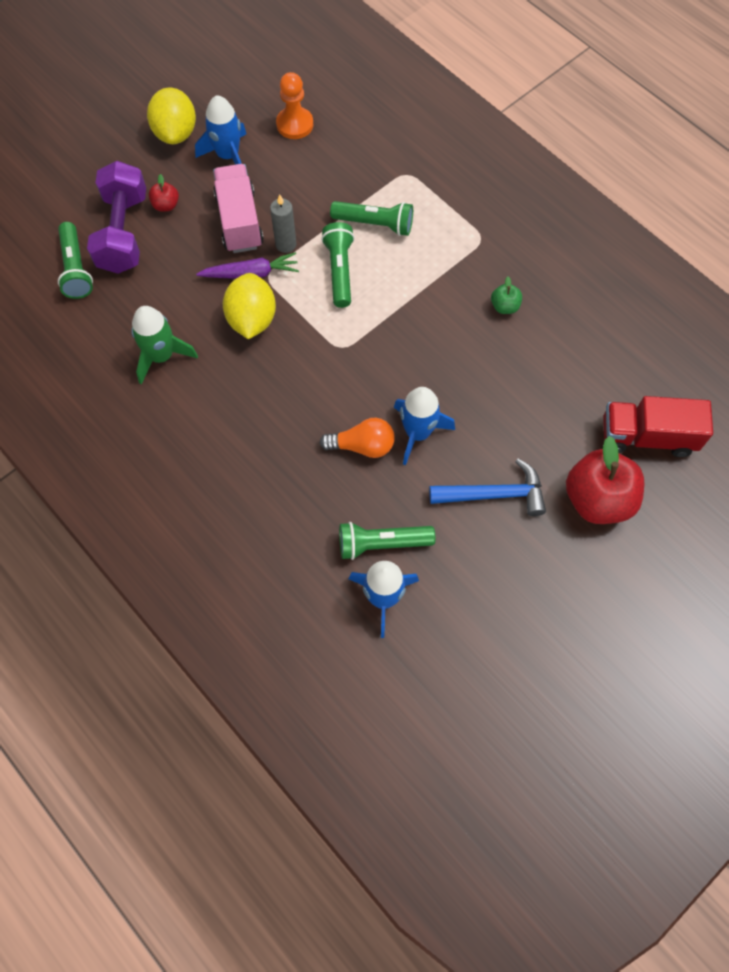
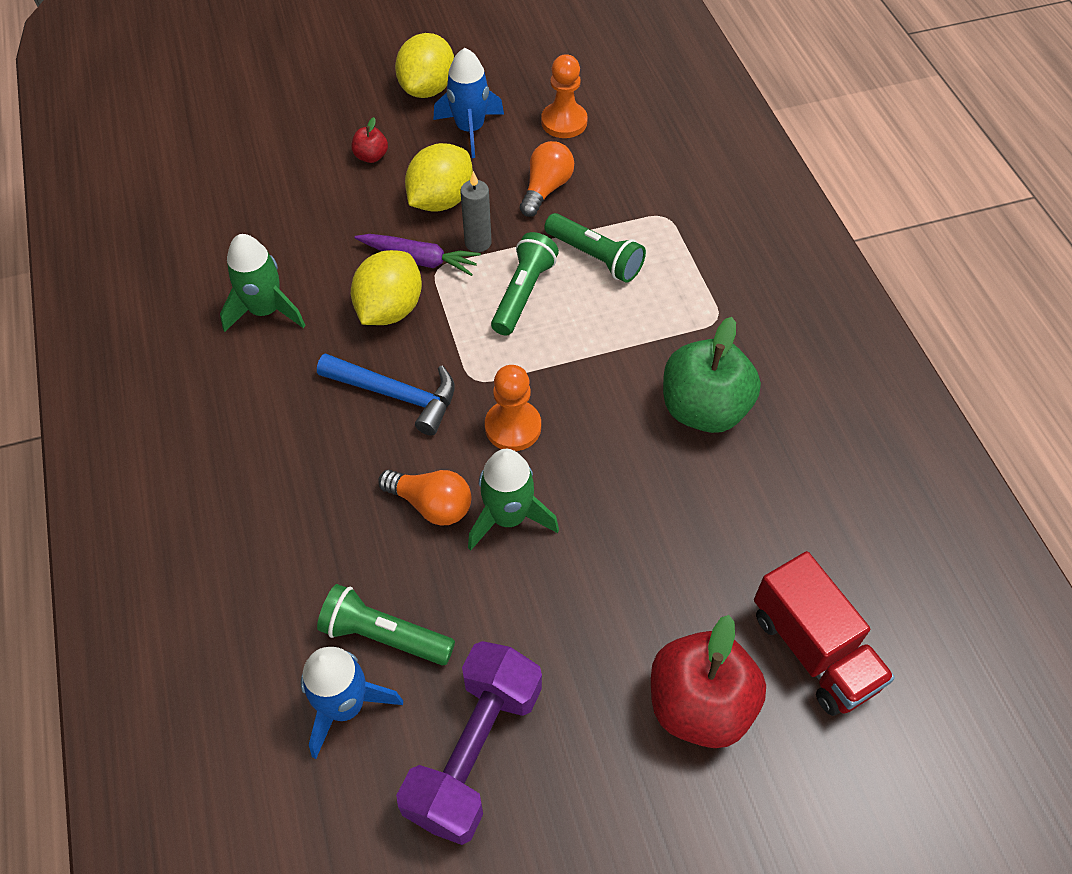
camera: 25 degrees right, 10 degrees down
green flashlight [58,222,93,299] -> none
purple dumbbell [87,161,146,274] -> purple dumbbell moved to [396,641,542,845]
pink truck [213,164,264,253] -> yellow lemon [405,143,473,212]
blue rocket [394,387,455,465] -> green rocket [468,449,559,550]
blue hammer [429,459,546,516] -> blue hammer moved to [317,353,455,436]
green apple [491,277,522,314] -> green apple [663,317,761,433], size x2.21
red truck [603,396,713,457] -> red truck turned 150 degrees counterclockwise [754,551,895,716]
none -> orange pawn [485,365,541,451]
none -> orange light bulb [520,141,574,217]

